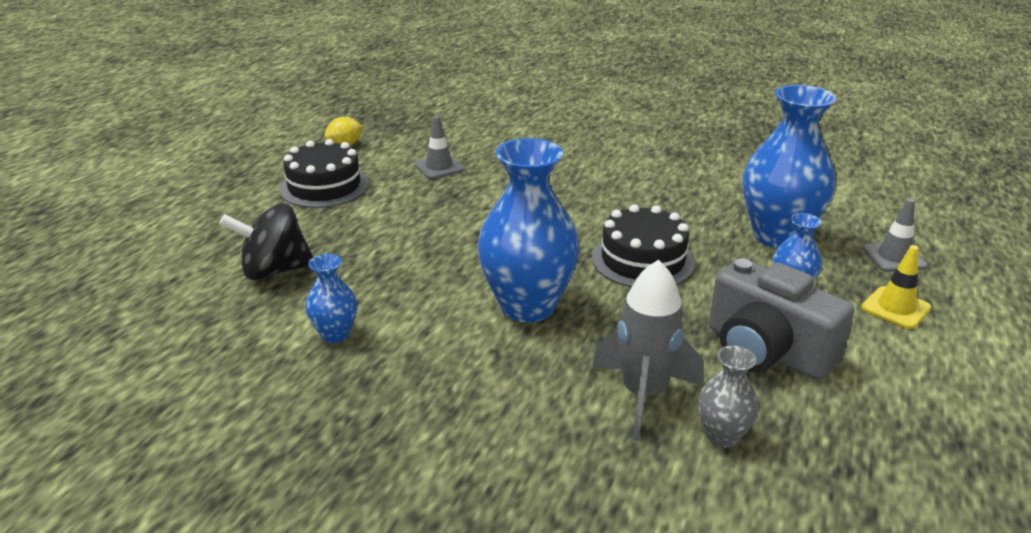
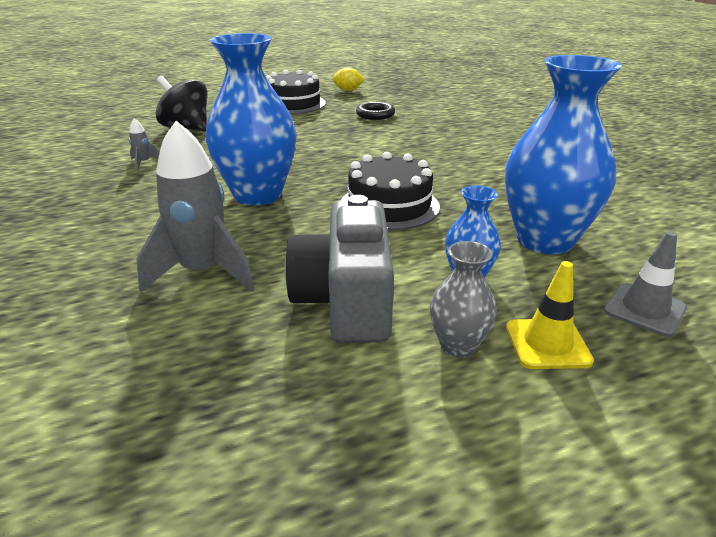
camera: 45 degrees right, 0 degrees up
blue vase [305,254,357,343] -> grey rocket [129,118,160,170]
grey traffic cone [414,116,464,179] -> black ring [356,102,395,120]
grey vase [698,346,759,447] -> grey vase moved to [430,241,497,358]

